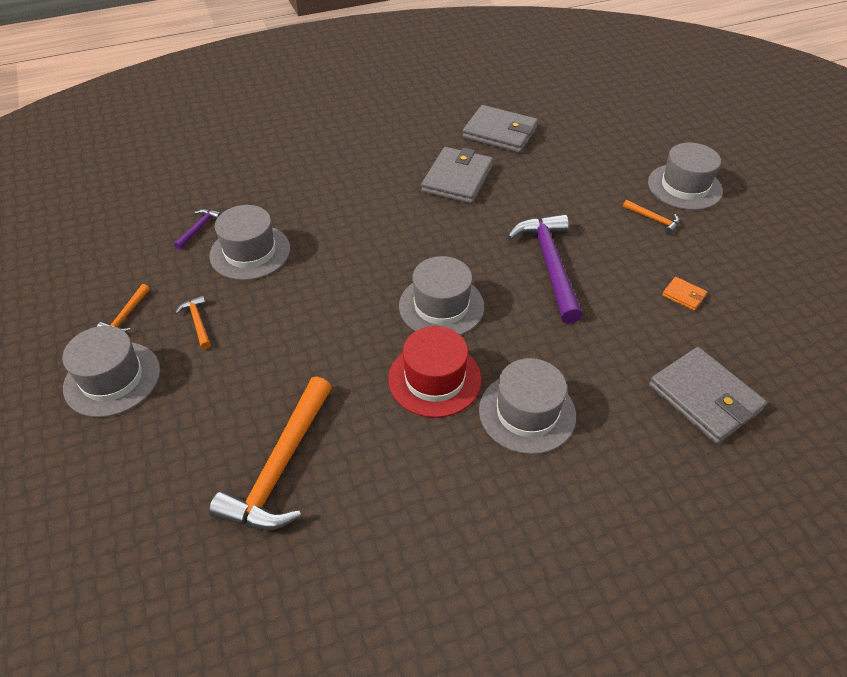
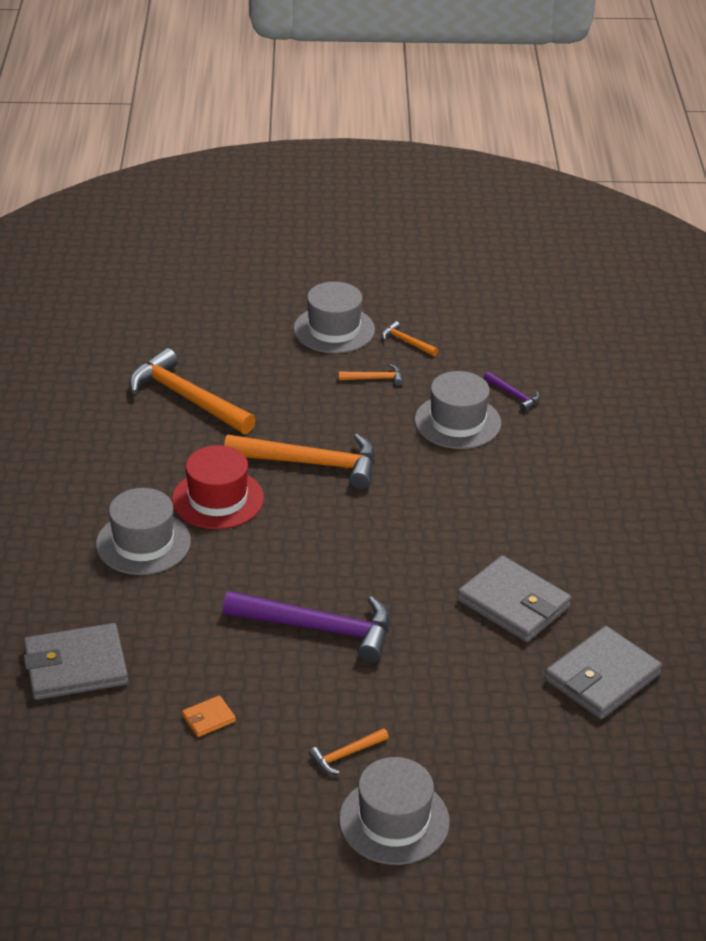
camera: 110 degrees right, 10 degrees down
grey hat [399,256,484,335] -> none
none -> orange hammer [224,434,375,489]

